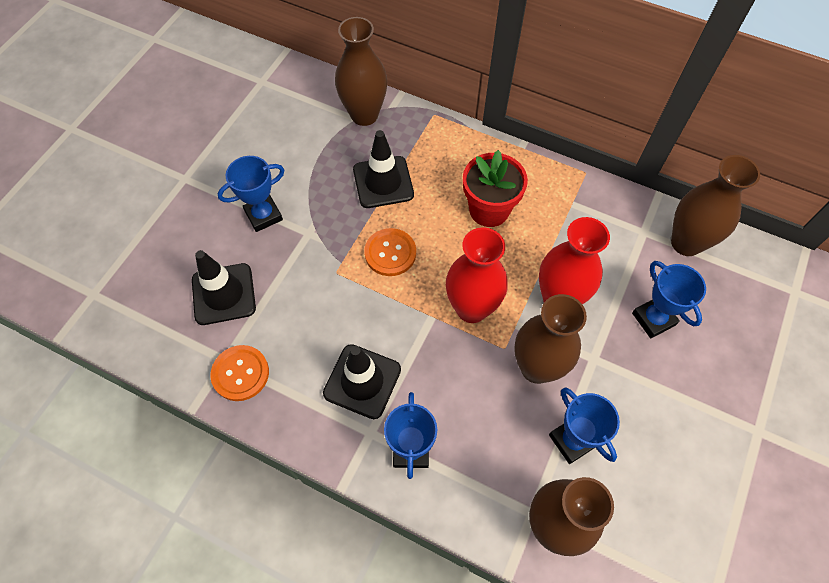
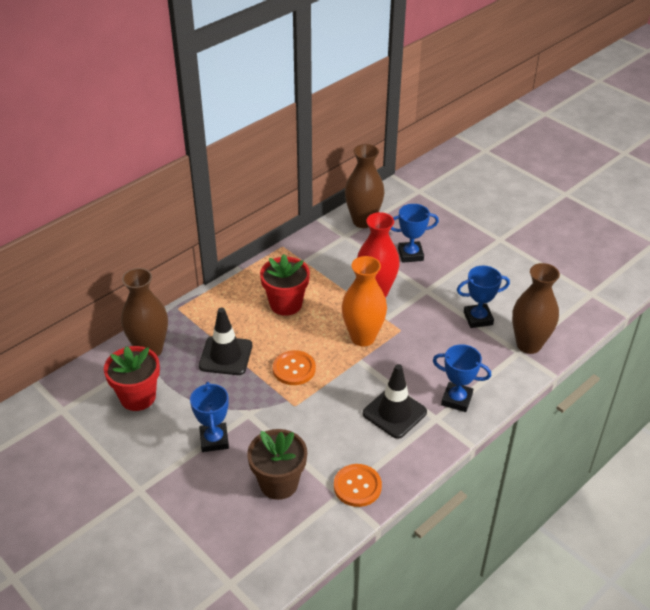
camera: 70 degrees left, 20 degrees down
black traffic cone [192,250,256,325] -> brown flower pot [247,429,307,500]
red vase [446,227,508,323] -> orange vase [342,256,387,347]
brown vase [514,294,587,384] -> none
none -> red flower pot [104,346,160,411]

